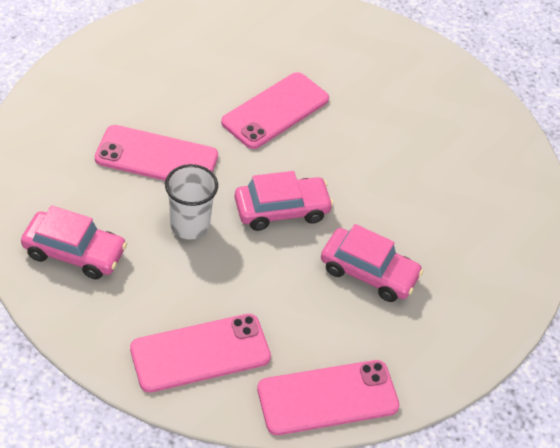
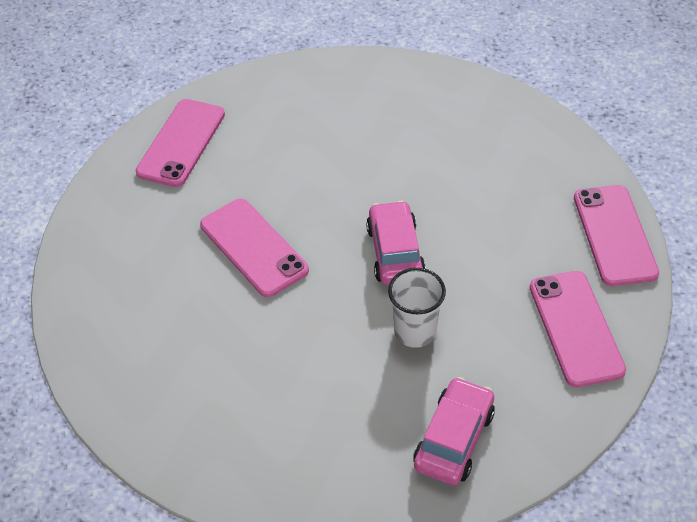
camera: 75 degrees left, 0 degrees up
pink phone [95,125,218,181] -> pink phone moved to [136,99,225,187]
pink car [321,224,423,302] -> none

